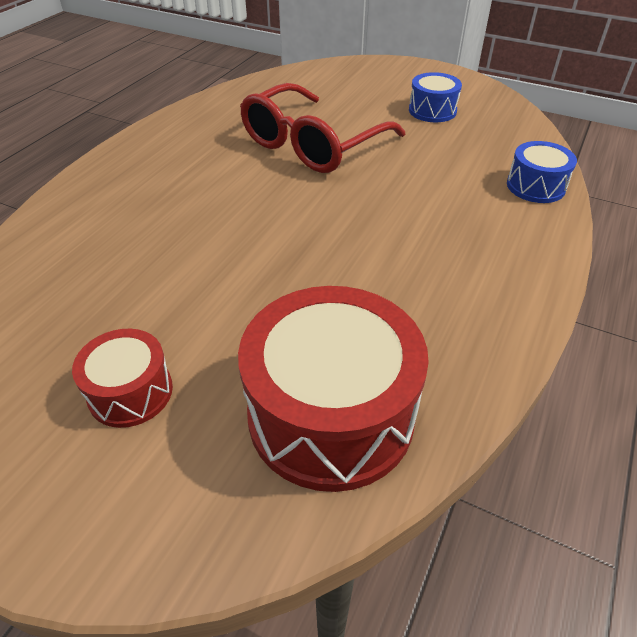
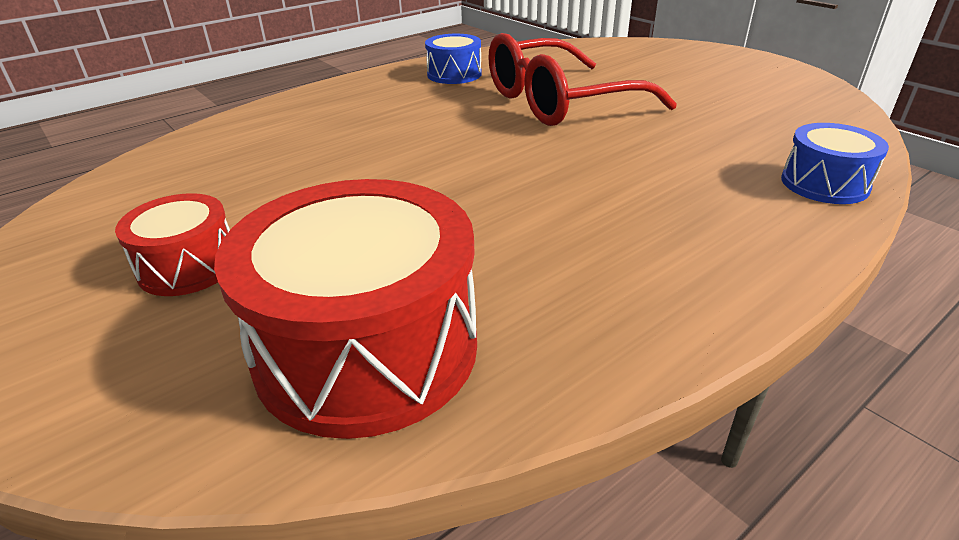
camera: 25 degrees right, 10 degrees down
blue drum [409,72,462,122] -> blue drum moved to [425,34,482,84]

